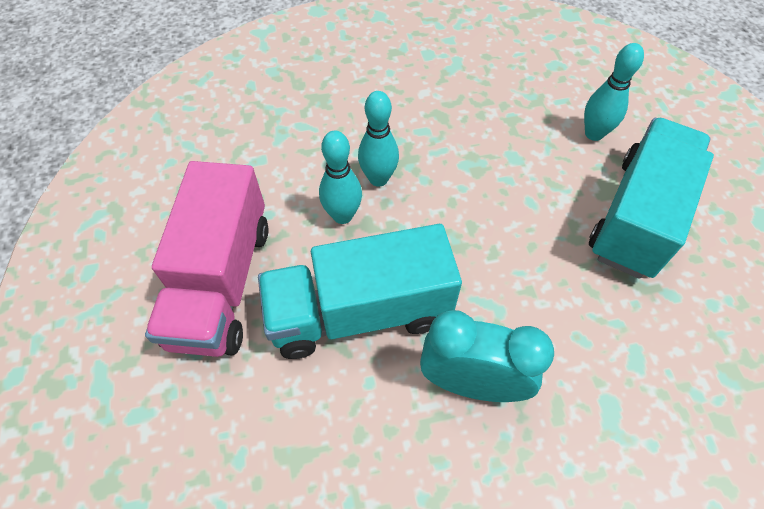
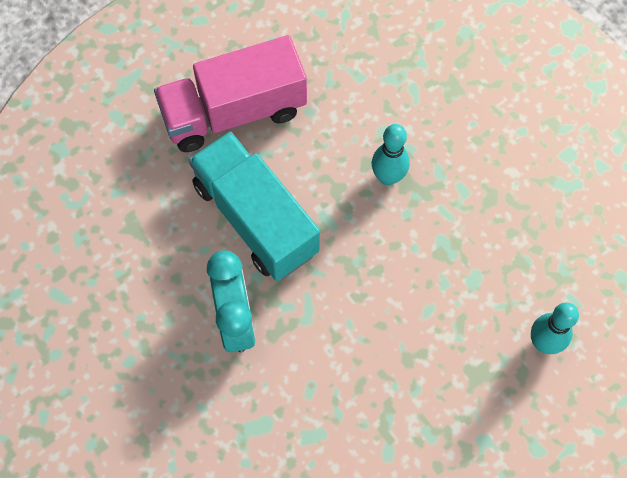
camera: 65 degrees right, 10 degrees up
turquoise bowling pin [319,131,362,224] -> none
turquoise truck [589,118,714,279] -> none

